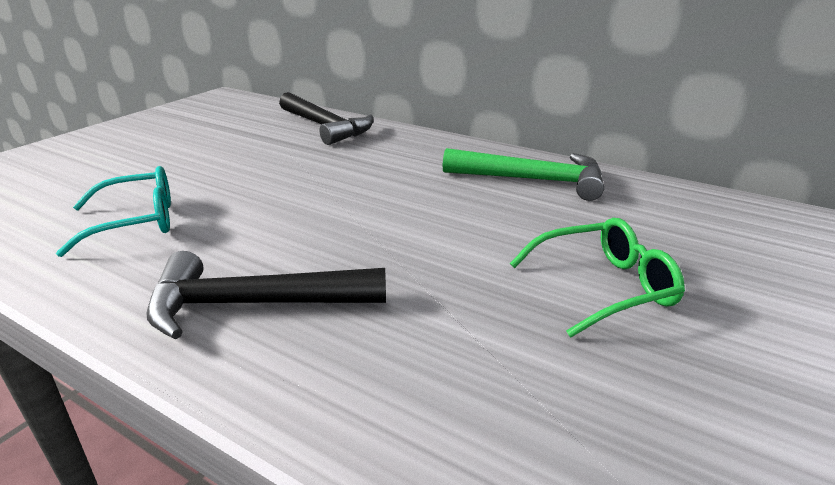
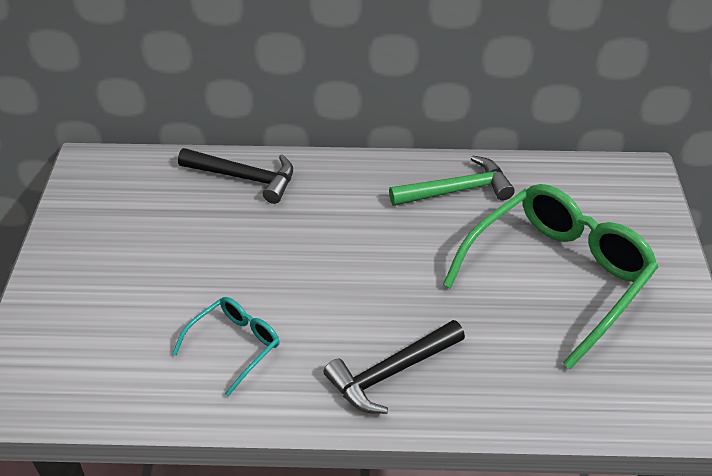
camera: 30 degrees left, 15 degrees up
green glasses [510,218,685,337] -> green glasses [443,184,658,369], size x2.03

